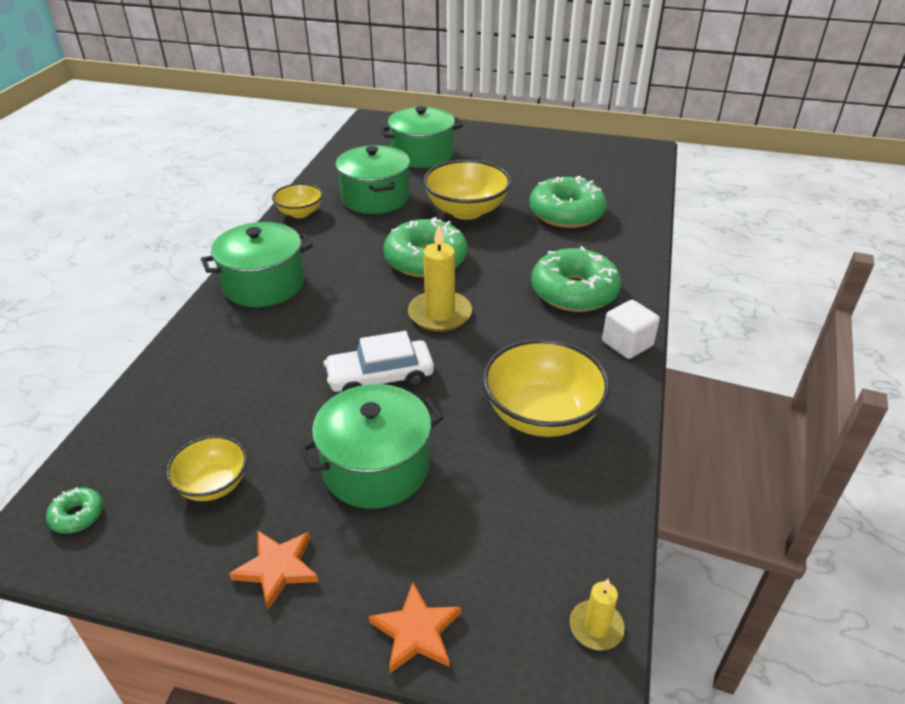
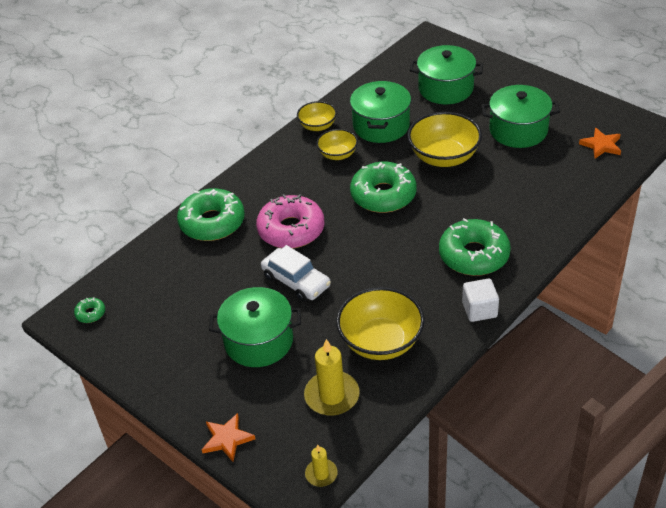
camera: 30 degrees right, 5 degrees up
yellow bowl [166,435,247,501] -> yellow bowl moved to [316,129,358,160]
green pot [201,222,313,307] -> green pot moved to [481,85,560,148]
orange star [229,531,319,610] -> orange star moved to [579,128,621,158]
white car [324,331,434,392] -> white car turned 150 degrees counterclockwise [261,245,331,301]
yellow candle [408,225,472,332] -> yellow candle moved to [304,339,360,416]
green donut [529,176,607,228] -> green donut moved to [177,188,245,241]
none -> pink donut [256,194,324,249]

